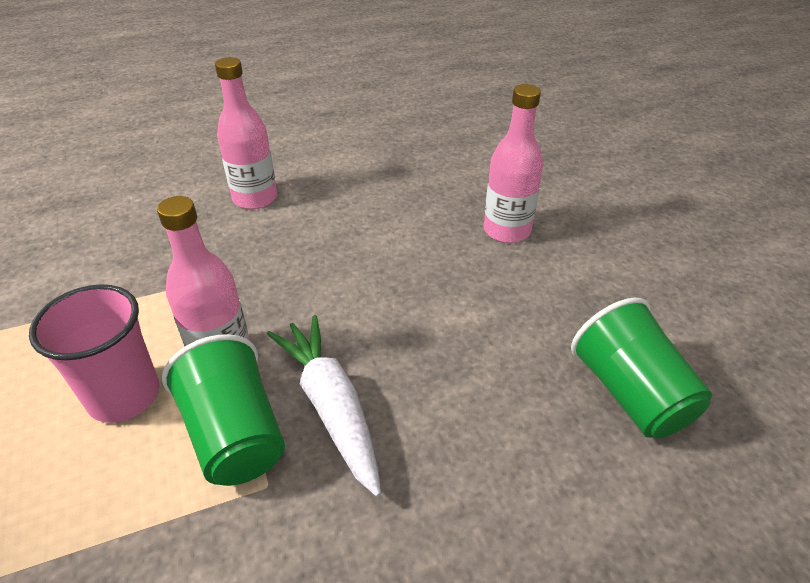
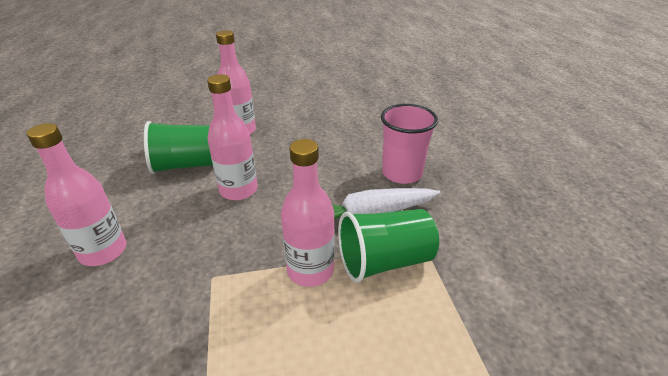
camera: 80 degrees left, 5 degrees down
pink cup [29,284,159,423] -> pink cup moved to [381,104,438,184]
green cup [571,298,712,438] -> green cup moved to [144,121,213,174]
none -> pink bottle [207,74,258,200]

